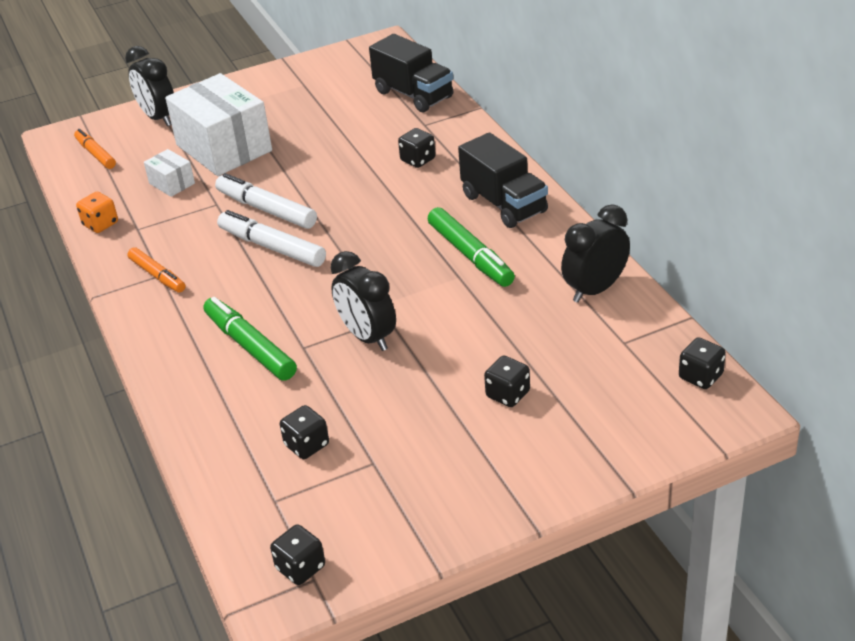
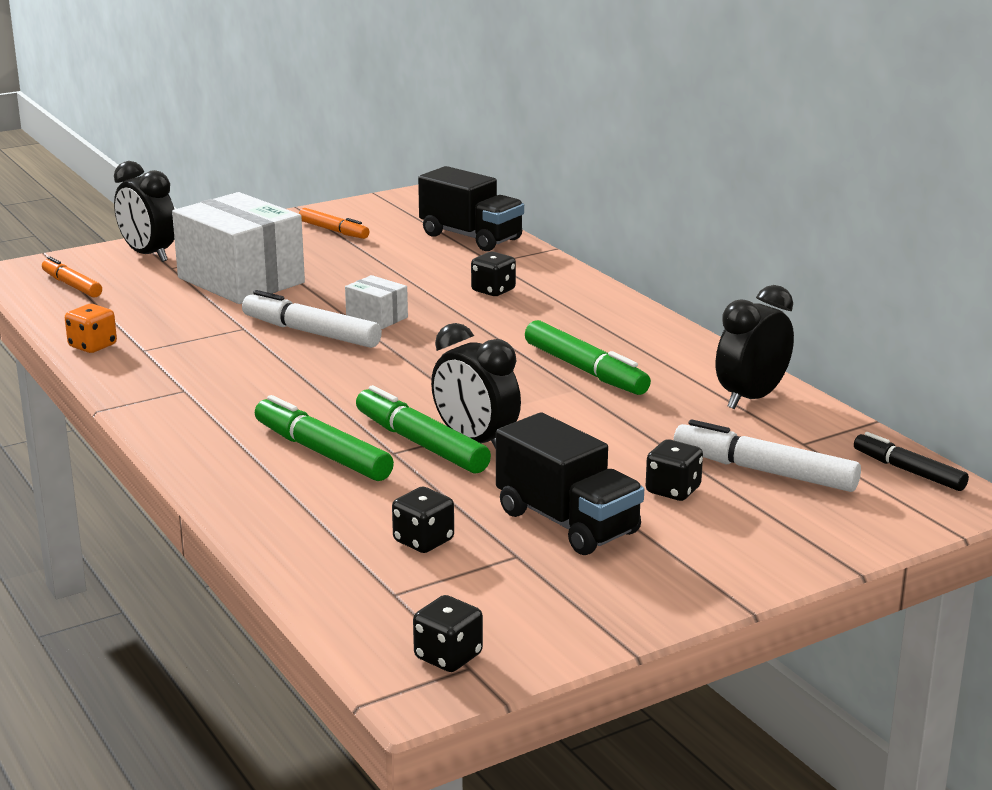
camera: 10 degrees left, 15 degrees down
orange marker [127,247,185,293] -> orange marker moved to [299,208,369,239]
white box [144,149,195,197] -> white box moved to [345,275,408,329]
white marker [217,210,326,267] -> white marker moved to [673,420,861,492]
black truck [458,133,548,228] -> black truck moved to [496,412,644,555]
black dice [679,337,726,389] -> black marker [854,432,969,491]
none -> green marker [356,385,491,474]

